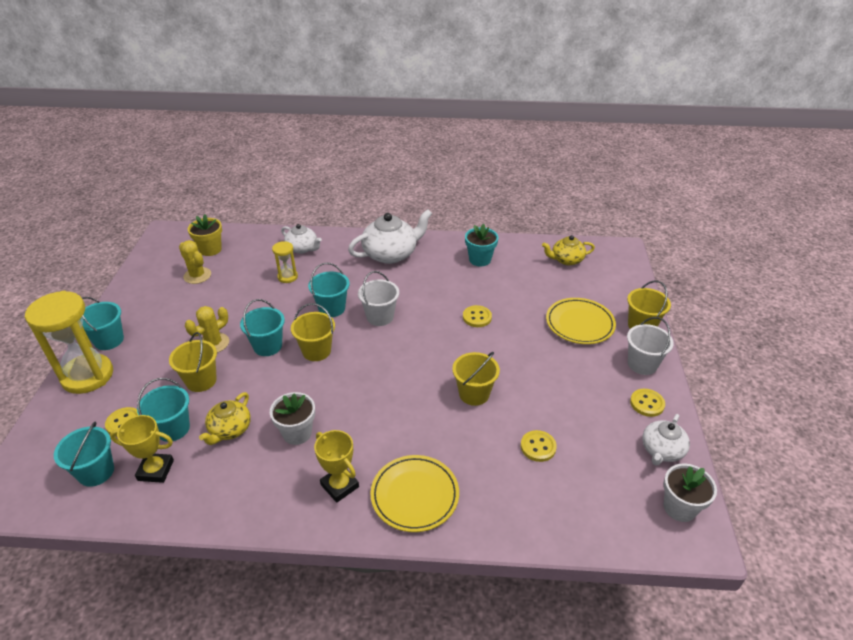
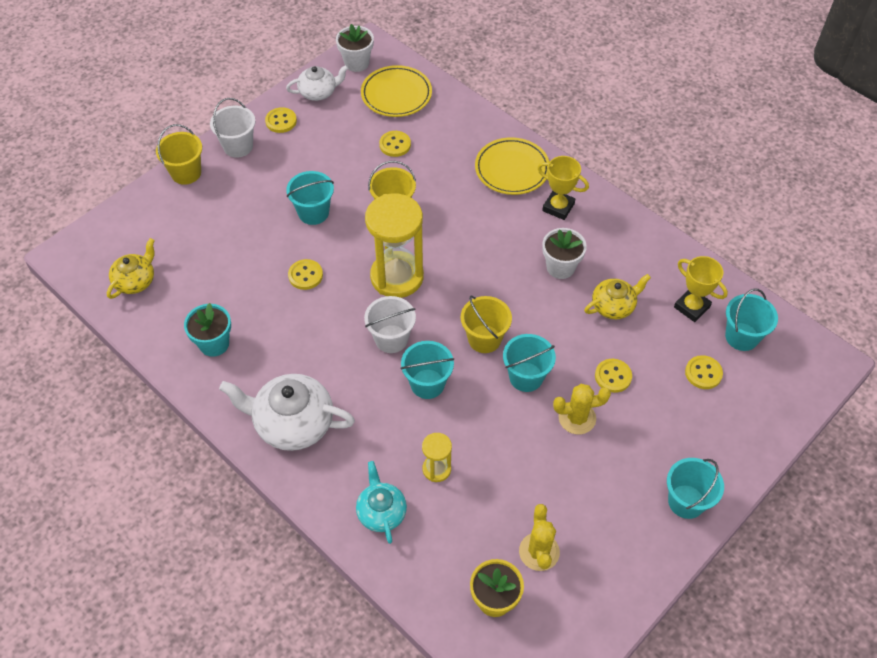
camera: 140 degrees left, 15 degrees up
yellow hourglass [25,291,113,394] -> yellow hourglass moved to [365,193,424,298]
turquoise bucket [137,378,190,442] -> turquoise bucket moved to [286,171,334,225]
yellow bucket [169,332,217,392] -> yellow button [595,359,632,393]
white teapot [281,224,322,254] -> turquoise teapot [356,461,407,544]
yellow trophy [314,430,359,503] -> yellow trophy turned 60 degrees counterclockwise [538,156,589,220]
yellow teapot [542,235,595,265] -> yellow teapot turned 90 degrees counterclockwise [107,238,155,299]
yellow plate [546,298,616,344] -> yellow plate moved to [361,65,432,117]

